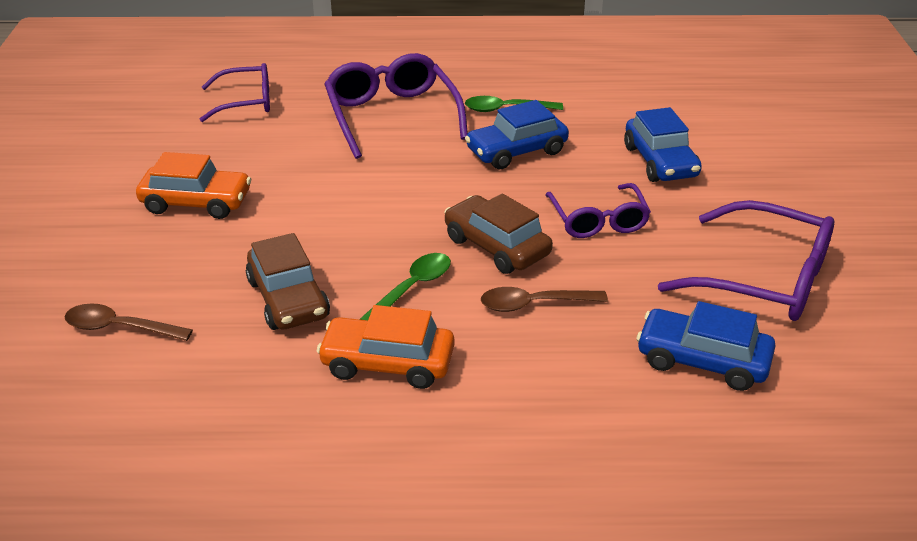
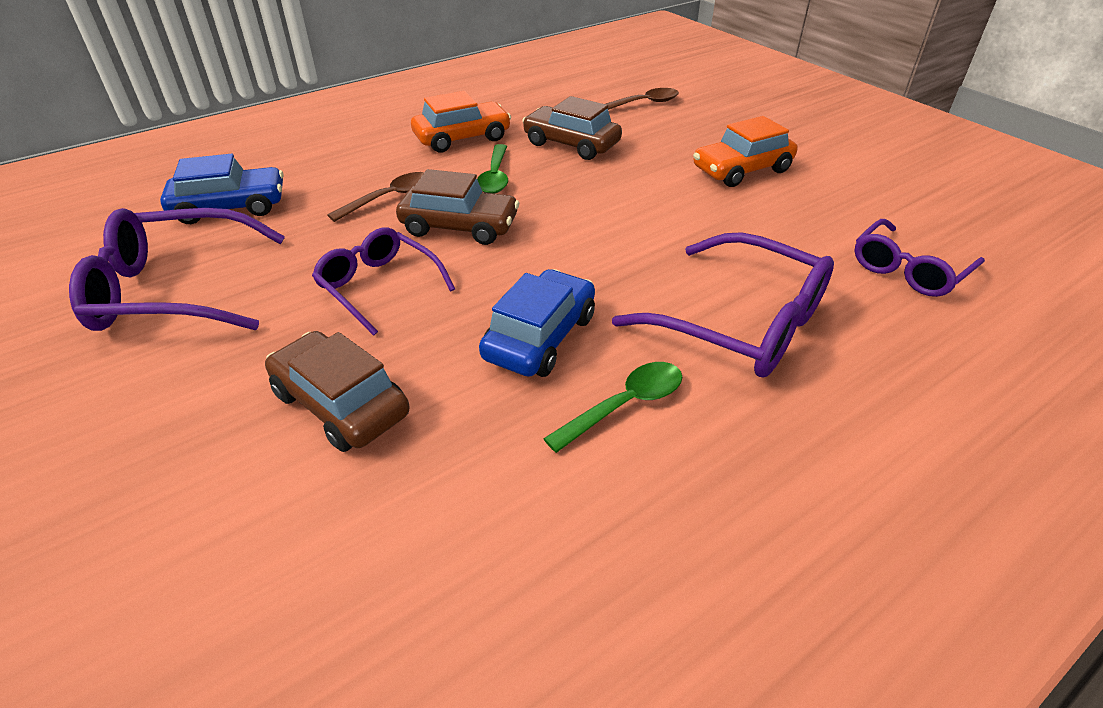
camera: 145 degrees right, 5 degrees up
blue car [624,107,702,182] -> brown car [265,331,409,452]

